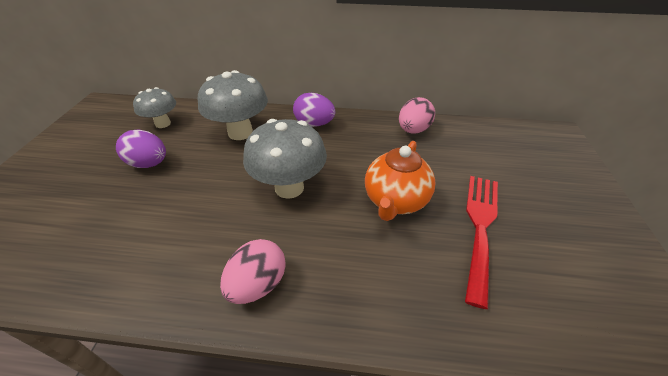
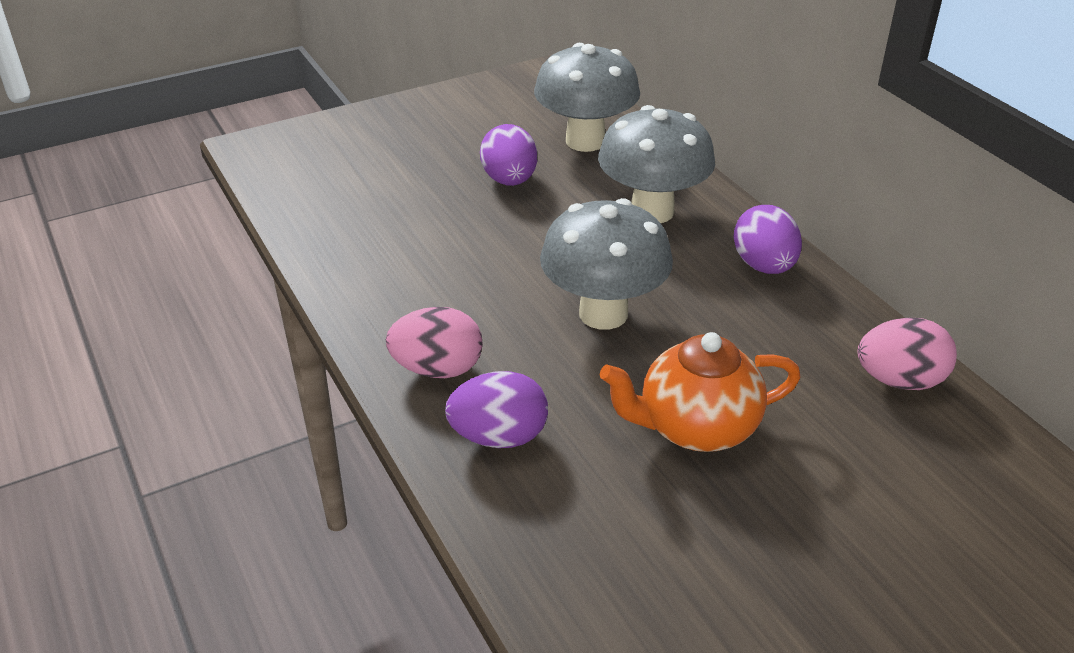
camera: 55 degrees right, 5 degrees down
grey mushroom [133,87,176,128] -> grey mushroom [534,43,640,152], size x1.62
red fork [465,176,498,309] -> none
none -> purple egg [445,371,548,448]

